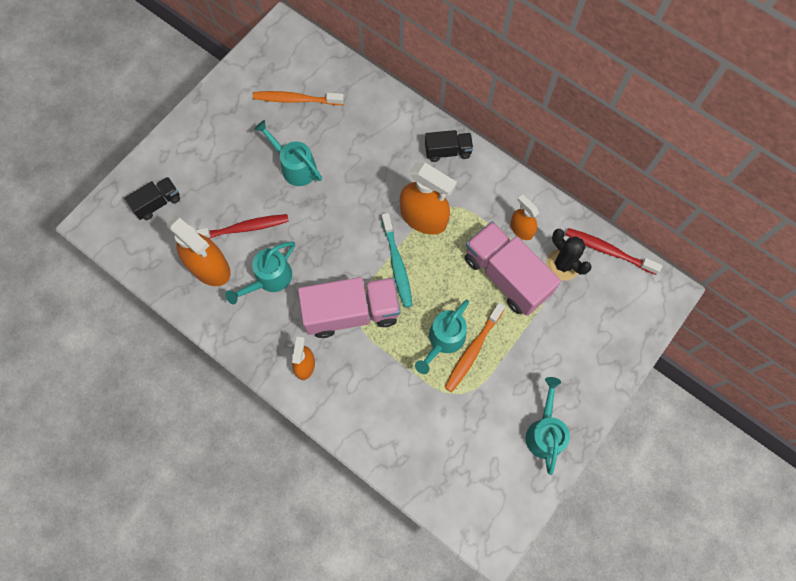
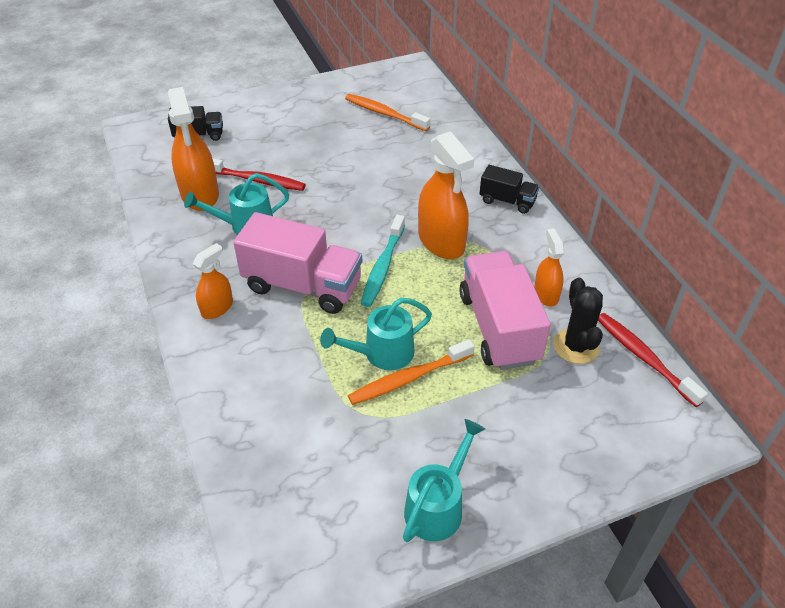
camera: 30 degrees right, 25 degrees down
turquoise watering can [254,120,322,186] -> none

